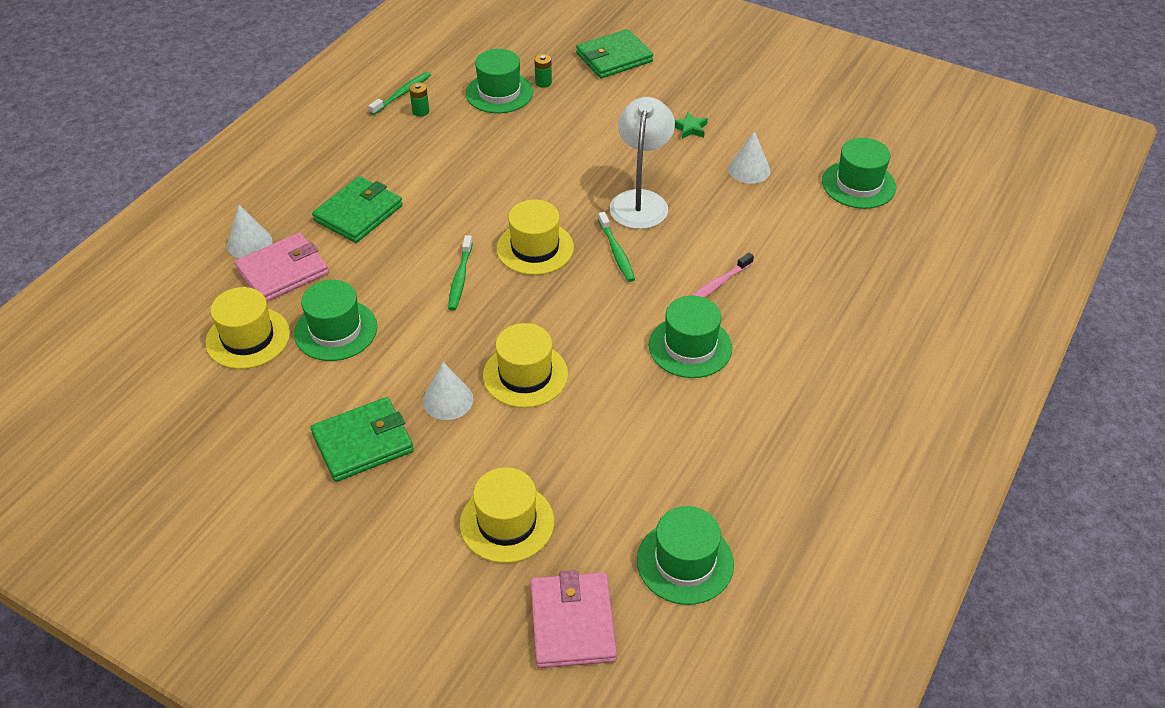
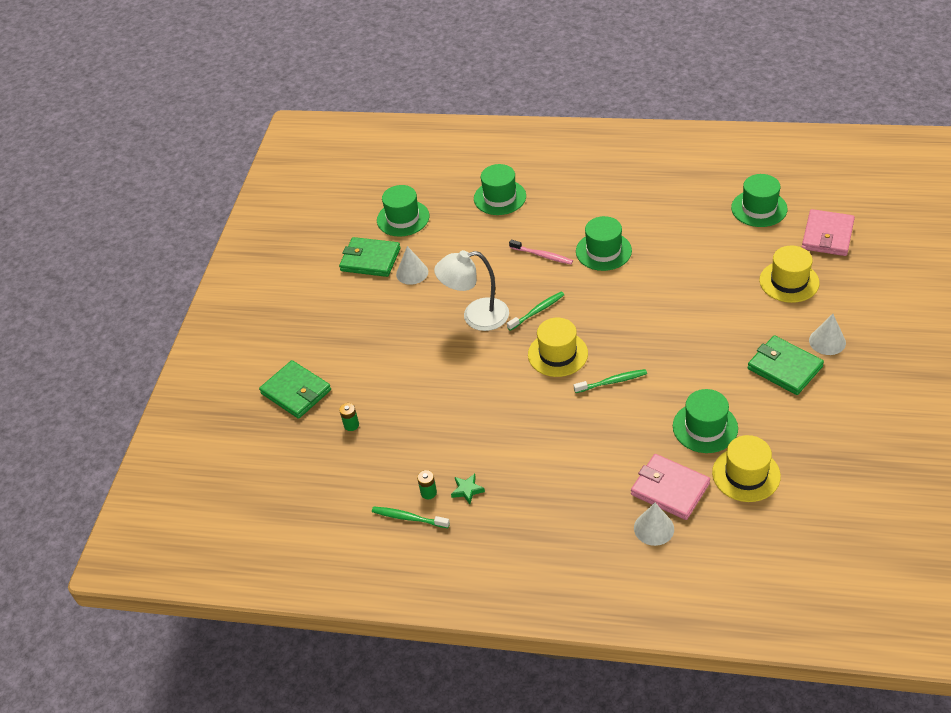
camera: 105 degrees left, 0 degrees up
green wallet [312,176,403,243] -> green wallet moved to [339,237,401,277]
white cone [423,362,473,420] -> white cone moved to [809,314,846,355]
green hat [466,49,533,113] -> green hat moved to [474,164,526,215]
yellow hat [483,323,568,408] -> none
pink wallet [530,570,617,668] -> pink wallet turned 45 degrees counterclockwise [802,209,855,256]
green star [675,112,708,139] -> green star moved to [451,474,485,504]

